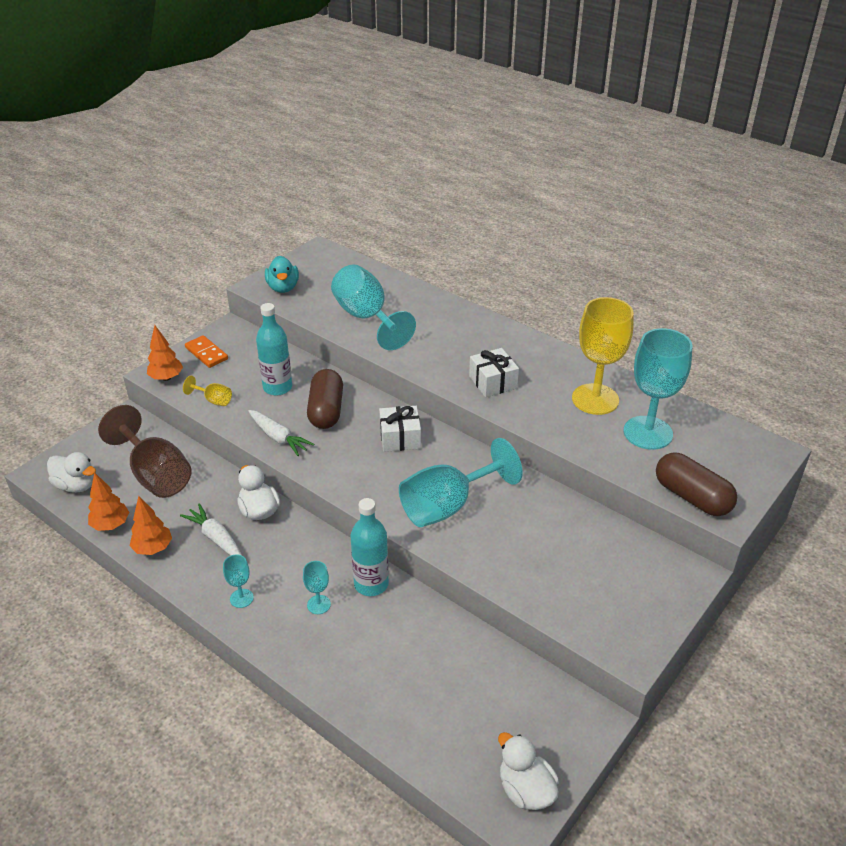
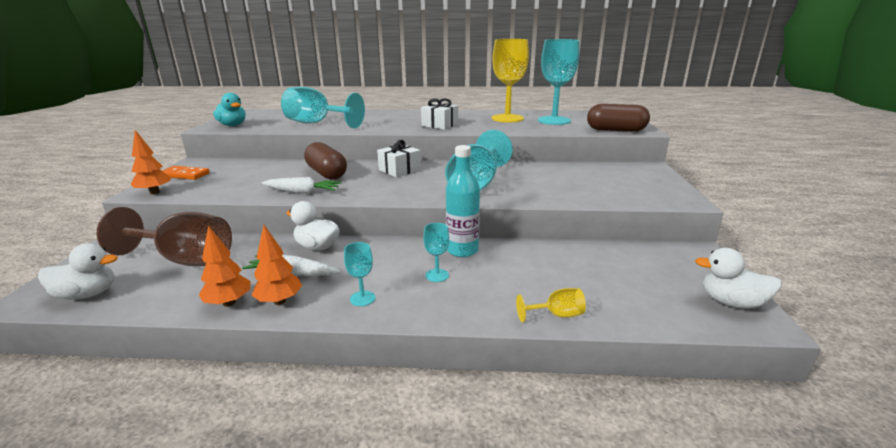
camera: 35 degrees left, 15 degrees down
orange tree [88,472,129,531] -> orange tree moved to [252,225,302,305]
yellow goblet [183,376,232,406] -> yellow goblet moved to [516,288,586,322]
turquoise bottle [256,303,292,396] -> none

